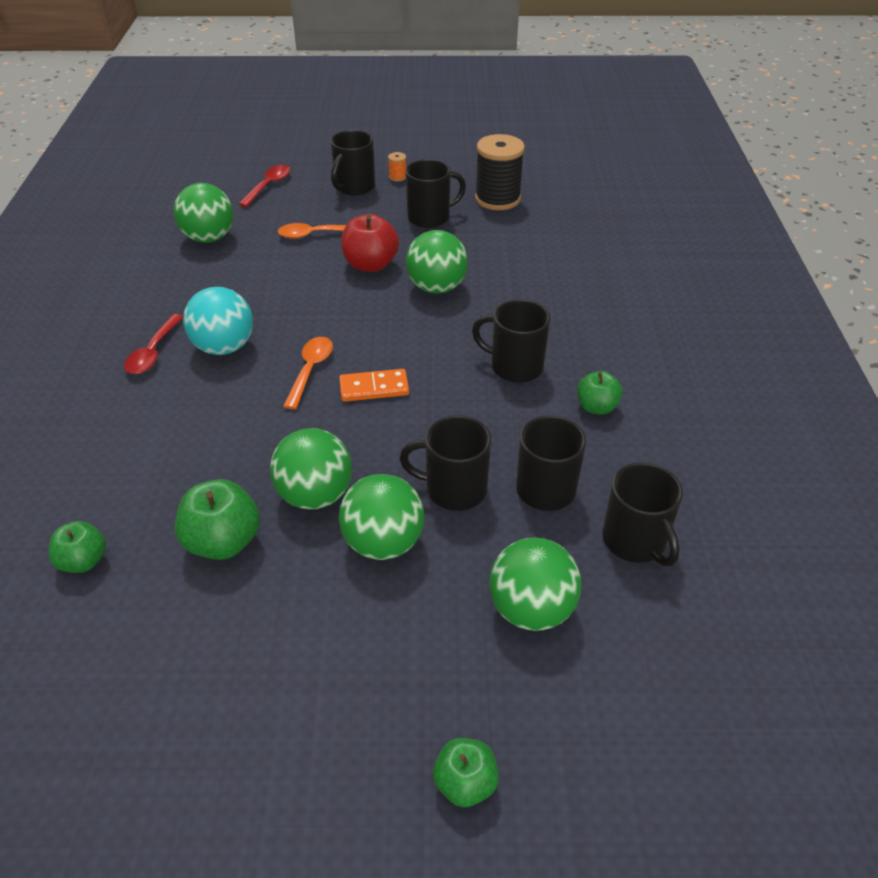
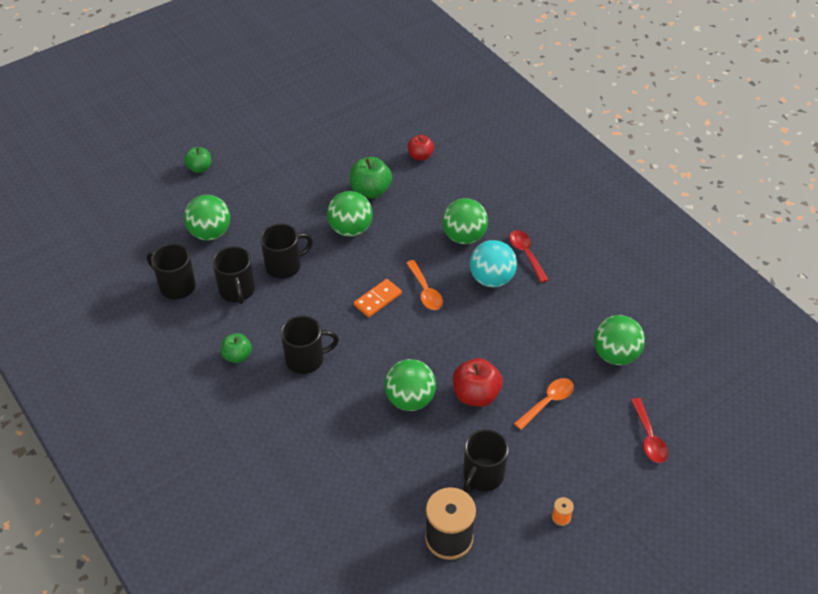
camera: 145 degrees right, 5 degrees up
green apple [49,521,106,573] -> red apple [408,135,434,161]
black mug [331,130,375,196] -> none
green ball [338,474,424,560] -> green ball moved to [442,198,488,244]

